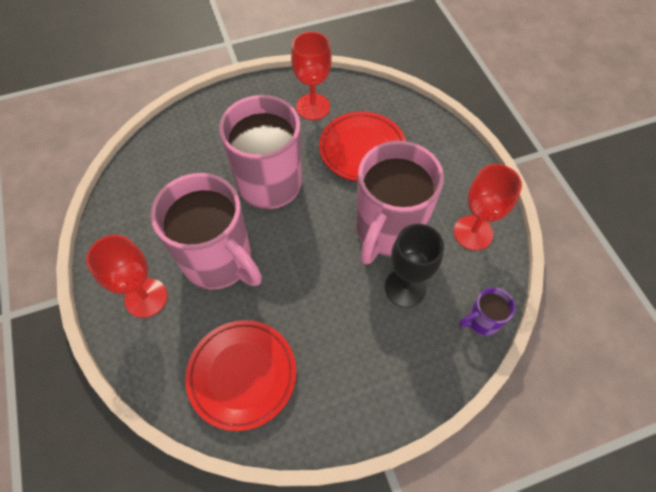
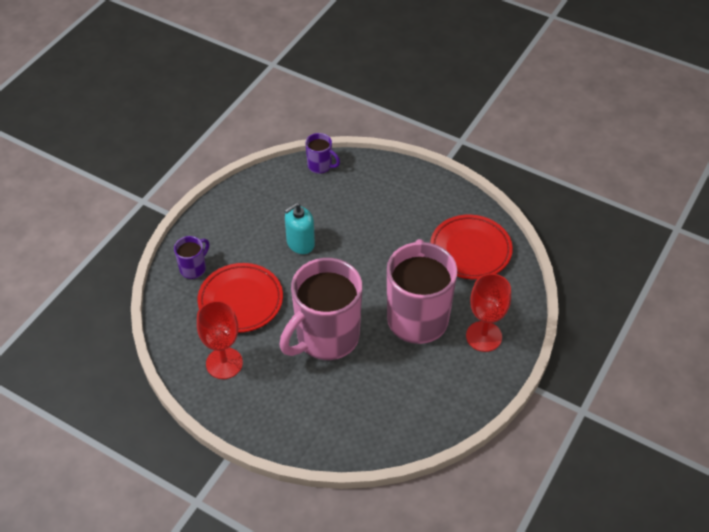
camera: 130 degrees left, 10 degrees down
pink mug [356,141,444,265] -> turquoise soap dispenser [284,203,315,254]
black goblet [385,224,444,308] -> none
red goblet [454,164,522,250] -> none
none -> purple mug [174,236,209,279]

